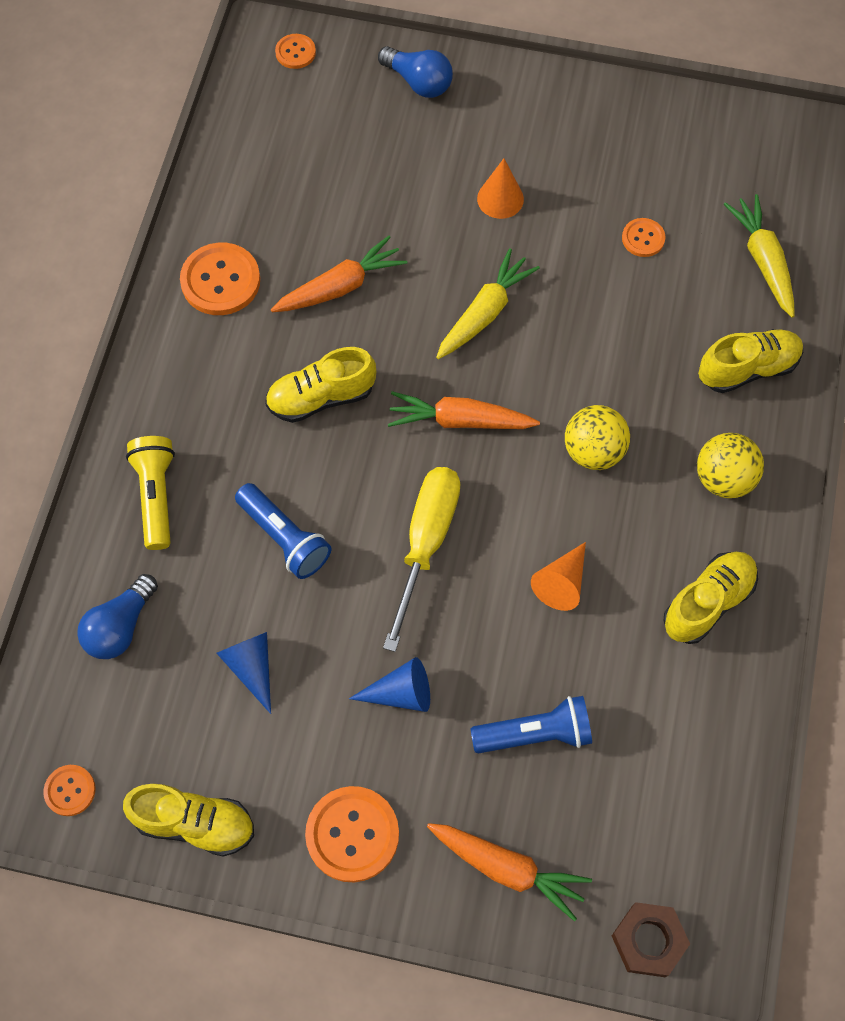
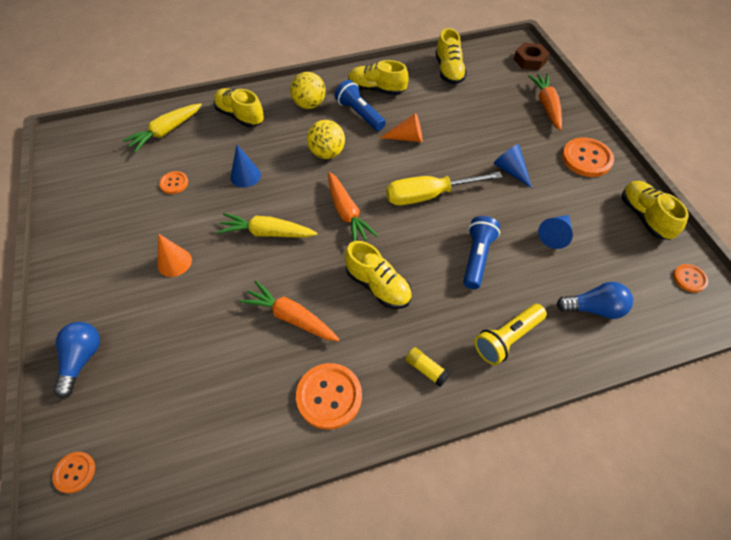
camera: 120 degrees left, 10 degrees down
blue flashlight [470,696,592,754] -> blue flashlight moved to [335,80,386,131]
none -> blue cone [230,145,261,188]
none -> yellow glue stick [405,347,450,387]
none -> yellow shoe [435,28,467,84]

